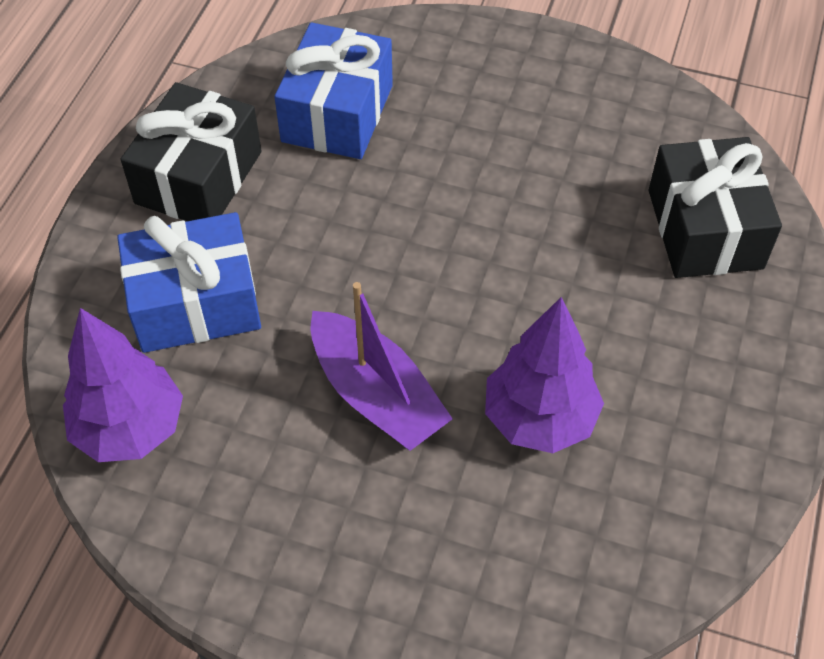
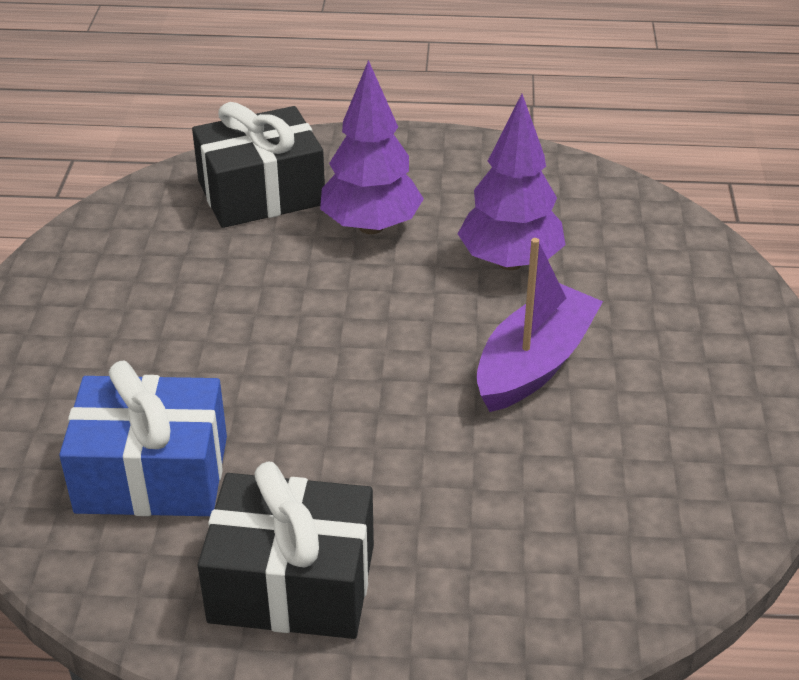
camera: 105 degrees left, 15 degrees down
purple tree [63,308,183,462] -> purple tree moved to [320,60,424,234]
blue gift [117,212,261,353] -> none

